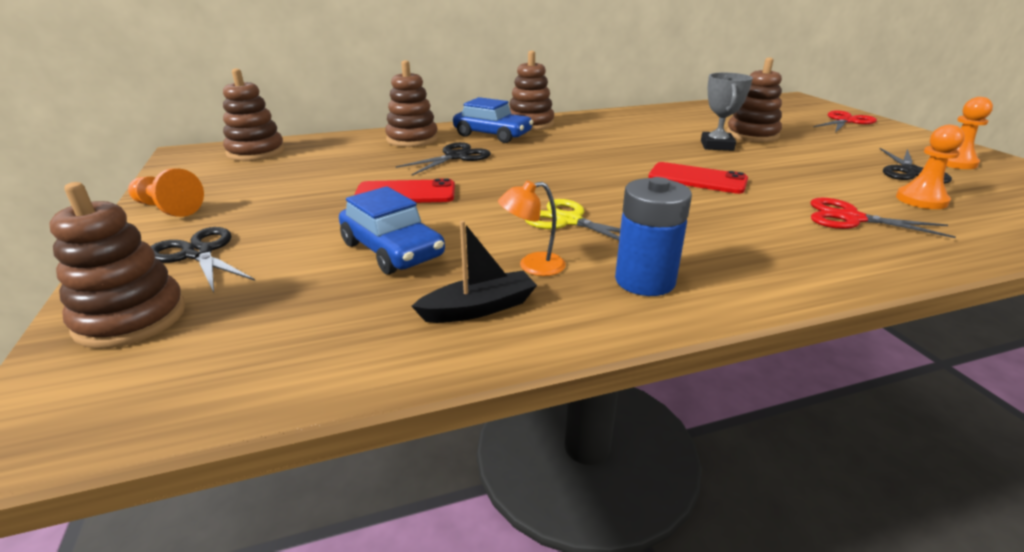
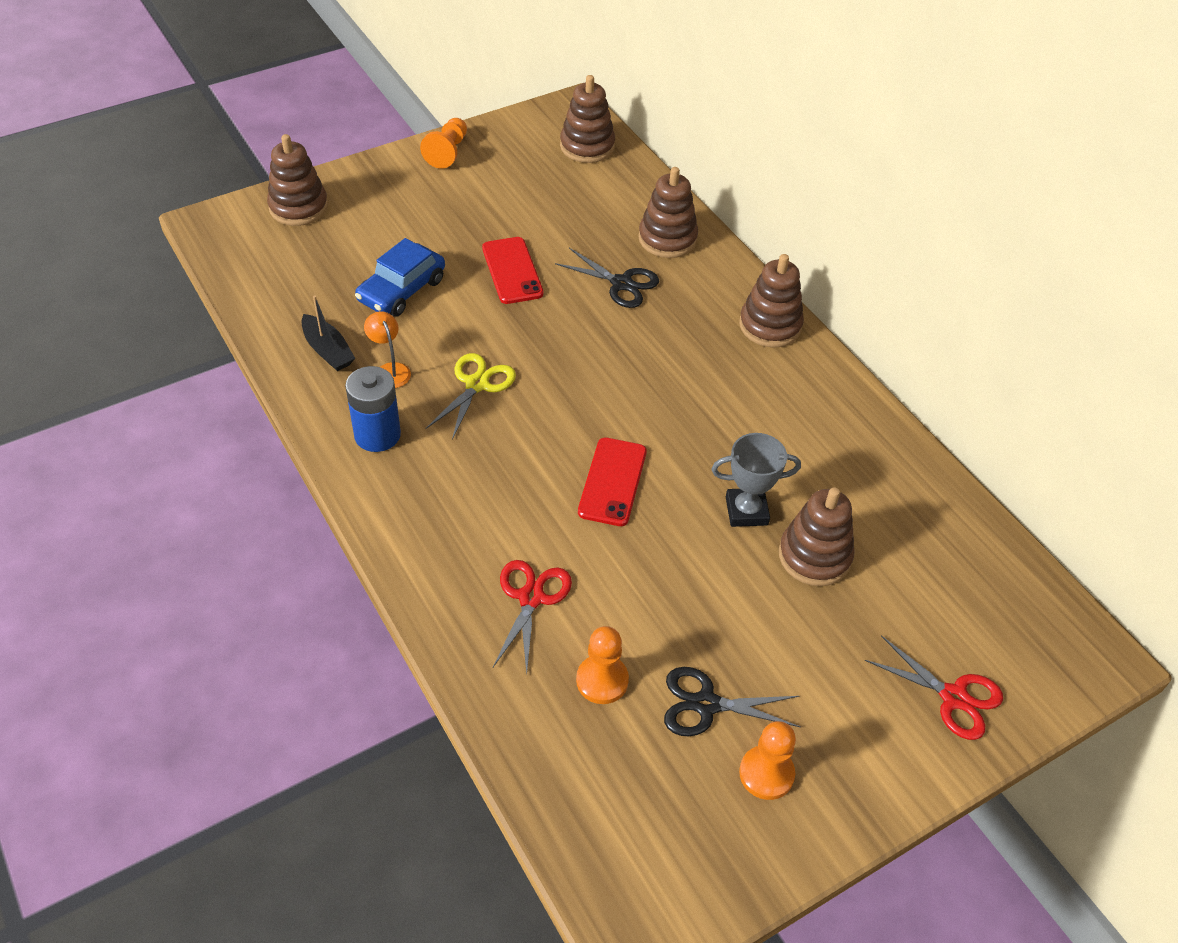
camera: 75 degrees right, 20 degrees up
black scissors [150,227,255,293] -> none
blue car [453,97,533,143] -> none

